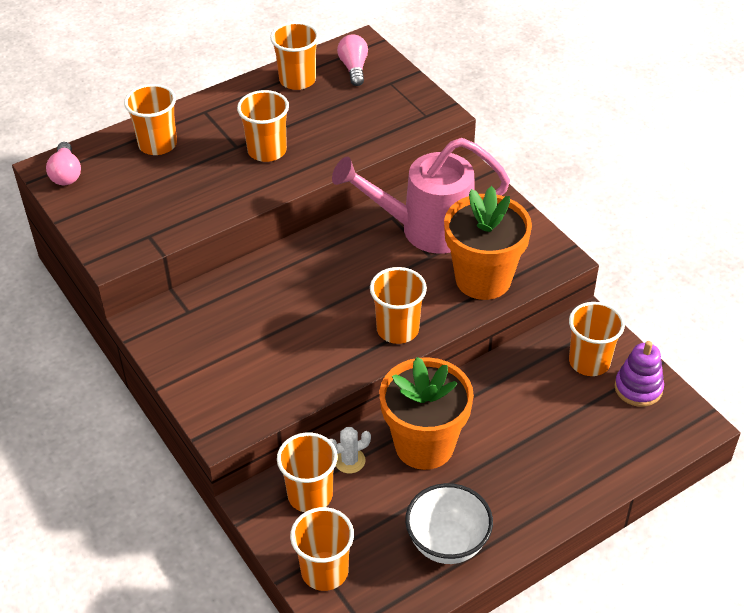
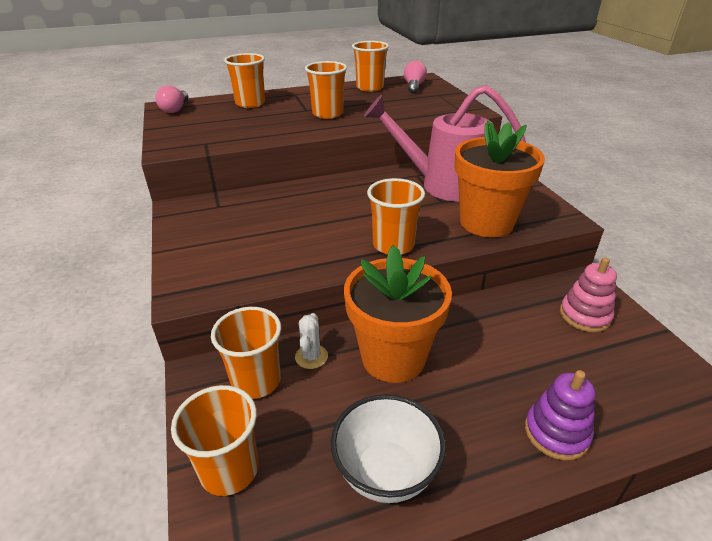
camera: 15 degrees right, 10 degrees down
white cactus [330,427,371,473] -> white cactus turned 75 degrees counterclockwise [295,313,328,369]
orange cup [569,302,625,376] -> pink stacking toy [560,257,617,332]
purple stacking toy [614,341,664,407] -> purple stacking toy moved to [525,370,595,460]

